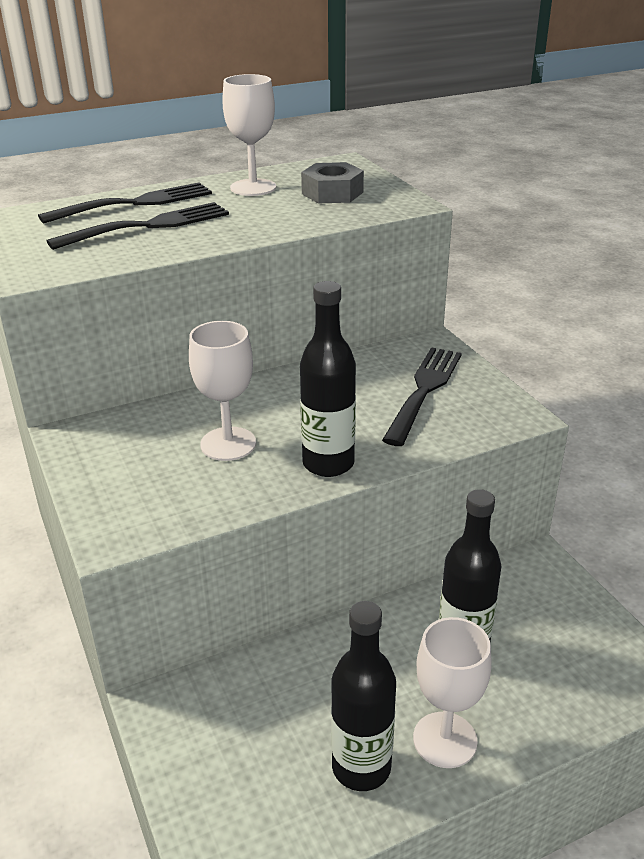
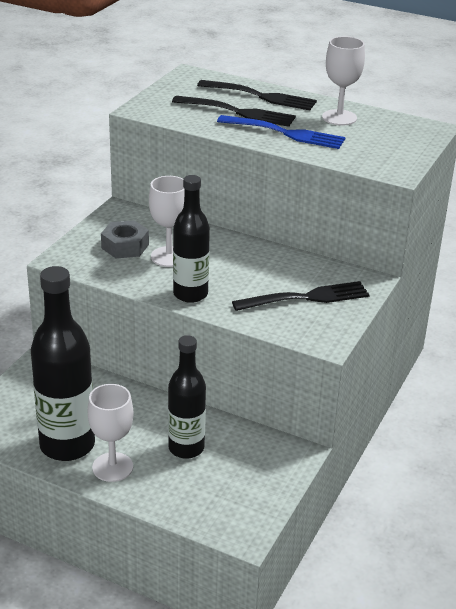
camera: 50 degrees right, 0 degrees up
grey nut [301,162,364,203] -> grey nut moved to [101,220,149,258]
black bottle [331,601,396,791] -> black bottle [31,266,95,461], size x1.52
none -> blue fork [217,115,346,149]

